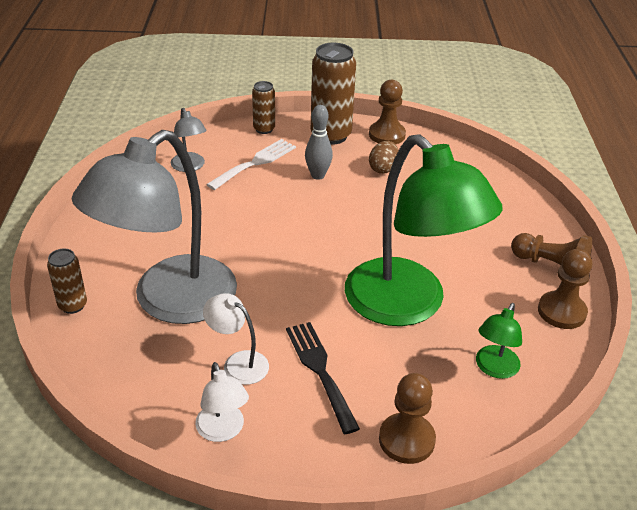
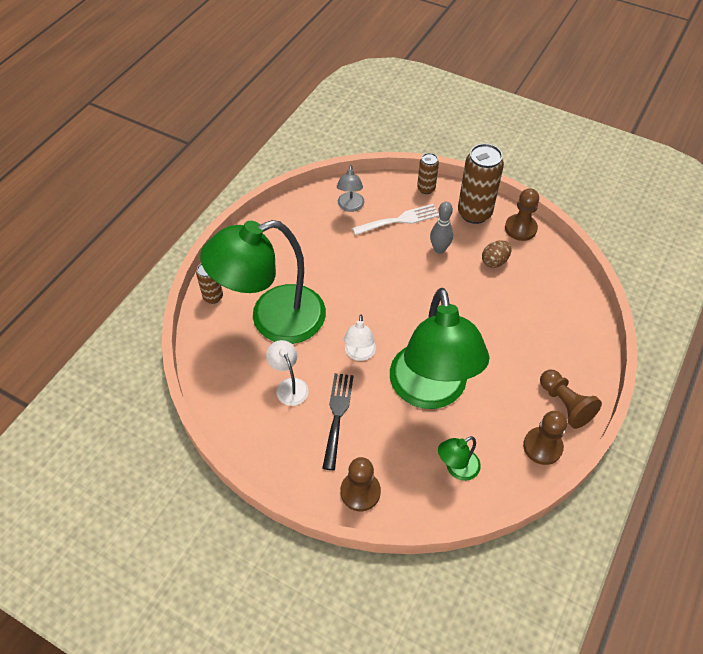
camera: 30 degrees right, 15 degrees up
grey lamp [72,130,237,324] -> green lamp [200,220,326,344]
white lamp [195,362,249,442] -> white lamp moved to [344,315,376,361]

